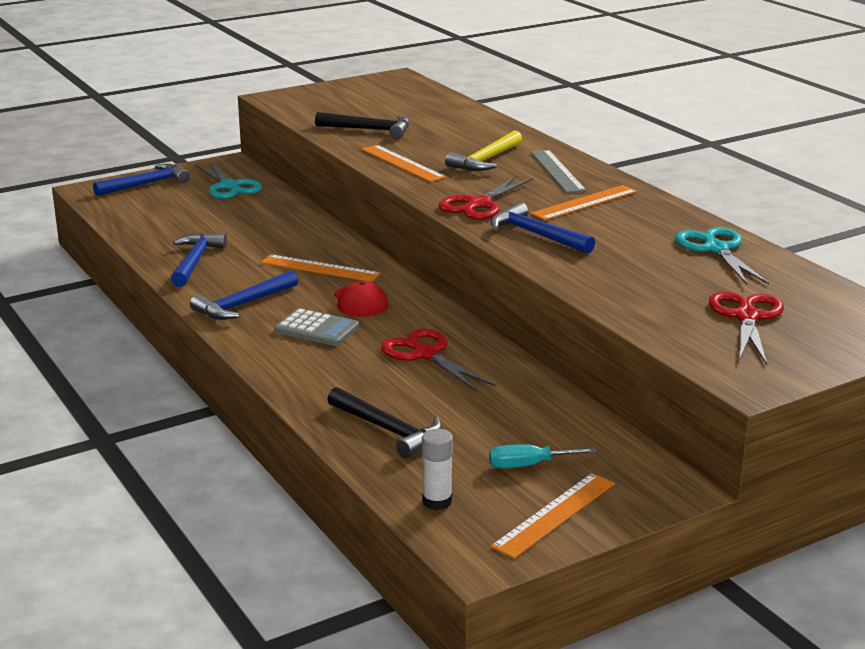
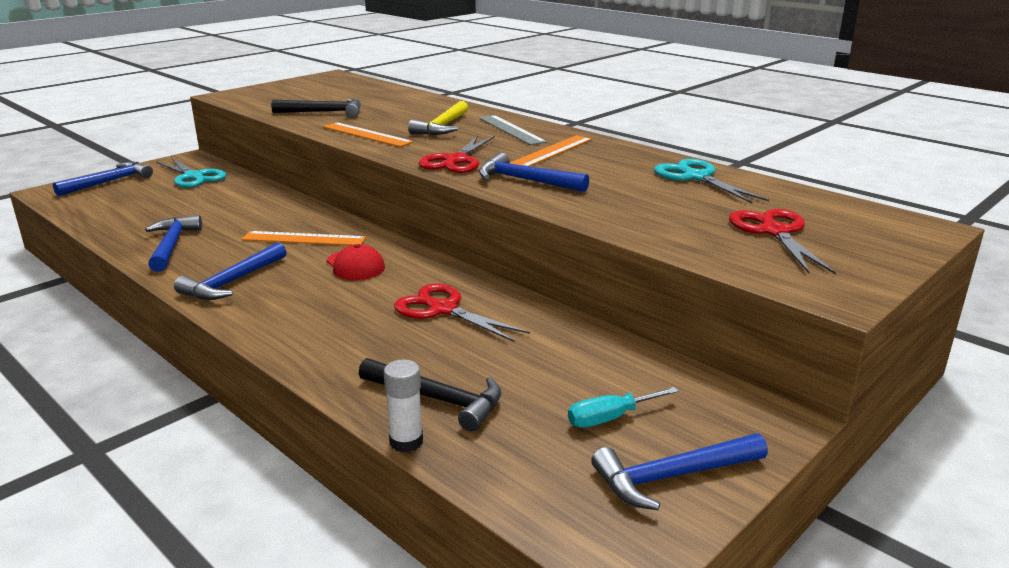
camera: 15 degrees left, 0 degrees up
grey calculator [274,308,359,346] -> none
white glue stick [422,428,453,510] -> white glue stick moved to [384,359,423,452]
orange ruler [491,473,615,559] -> blue hammer [591,433,768,510]

